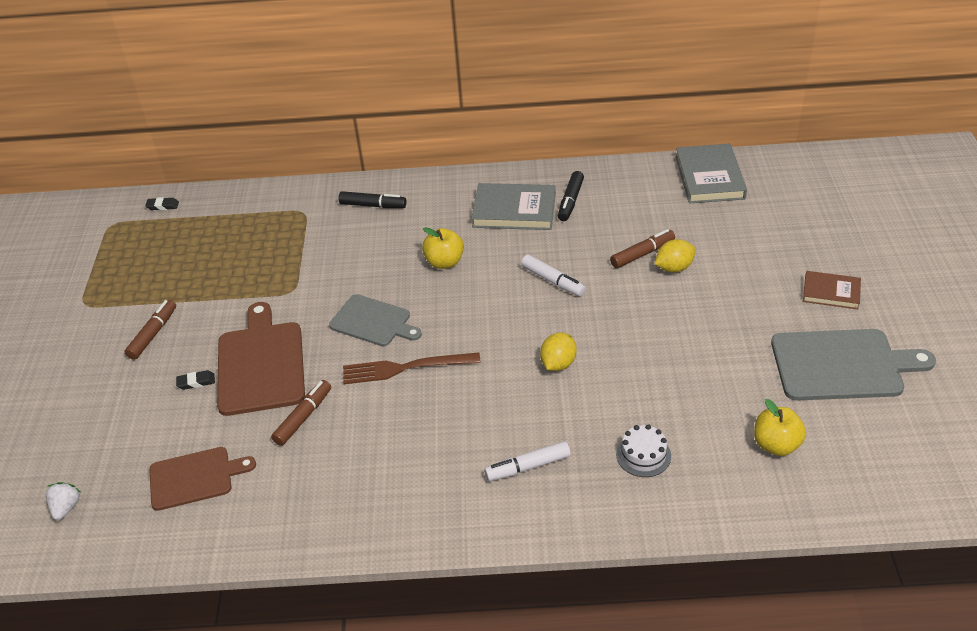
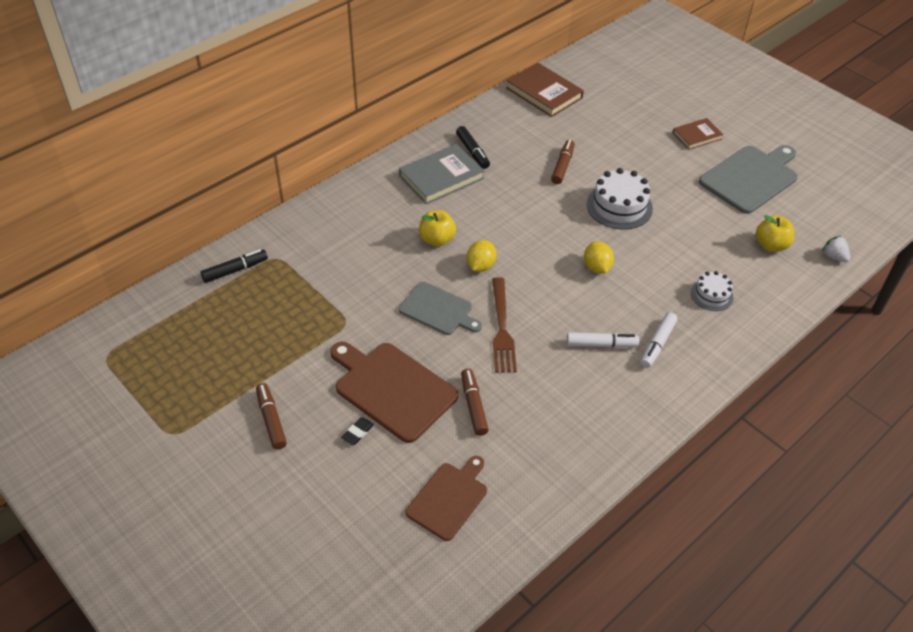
camera: 45 degrees left, 5 degrees up
white strawberry [46,482,80,520] -> white strawberry moved to [822,236,850,262]
black eraser [145,197,179,210] -> none
grey cutting board [329,294,422,346] -> grey cutting board turned 45 degrees clockwise [399,282,482,335]
black marker [338,191,407,208] -> black marker moved to [200,249,268,283]
brown fork [343,352,481,384] -> brown fork turned 45 degrees counterclockwise [492,277,517,373]
white marker [521,255,586,296] -> white marker moved to [567,332,639,348]
yellow lemon [654,239,696,272] -> yellow lemon moved to [467,240,496,272]
grey book [676,144,747,204] -> brown book [506,63,584,117]
none -> white cake [587,168,653,230]

